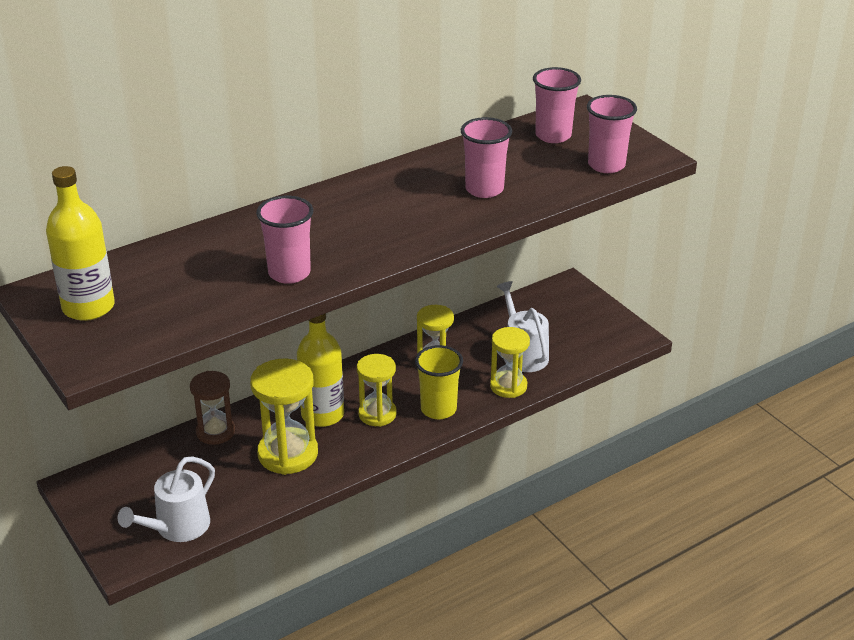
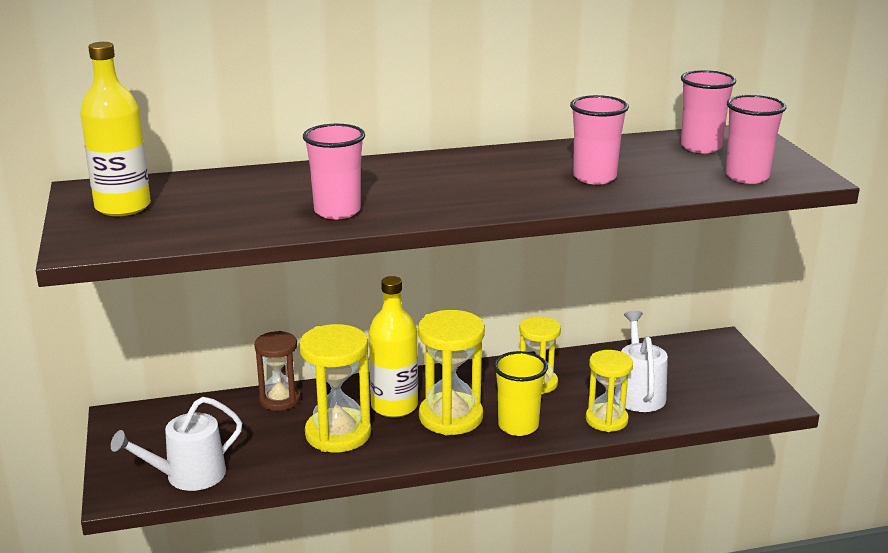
camera: 20 degrees right, 10 degrees down
yellow hourglass [357,354,397,427] -> yellow hourglass [418,310,485,436], size x1.52

